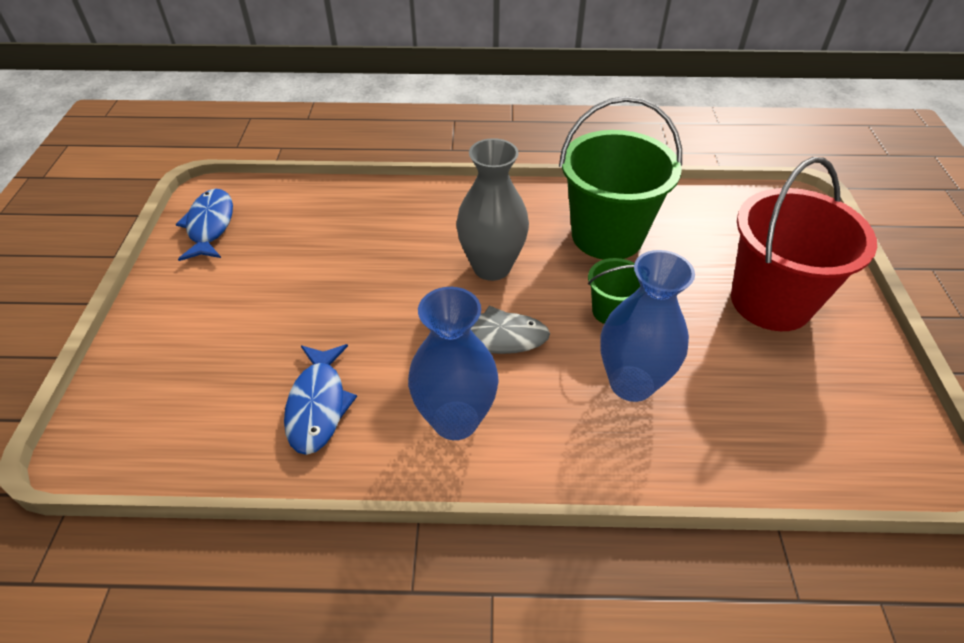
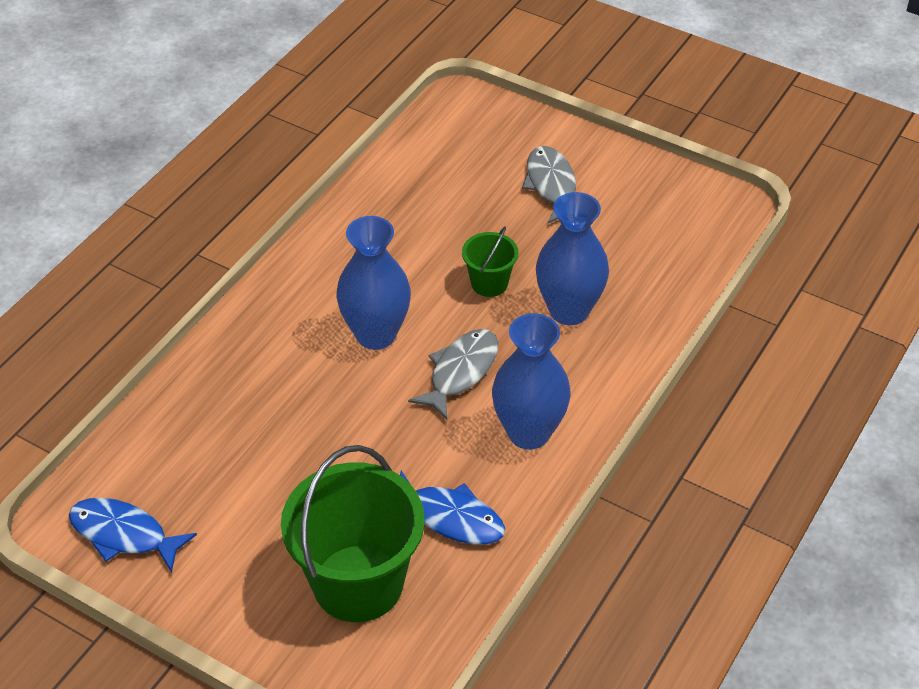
camera: 60 degrees left, 0 degrees up
grey vase [456,138,529,281] -> blue vase [337,216,411,350]
green bucket [559,96,682,260] -> green bucket moved to [281,445,425,622]
red bucket [731,157,877,331] -> grey fish [522,146,576,223]

